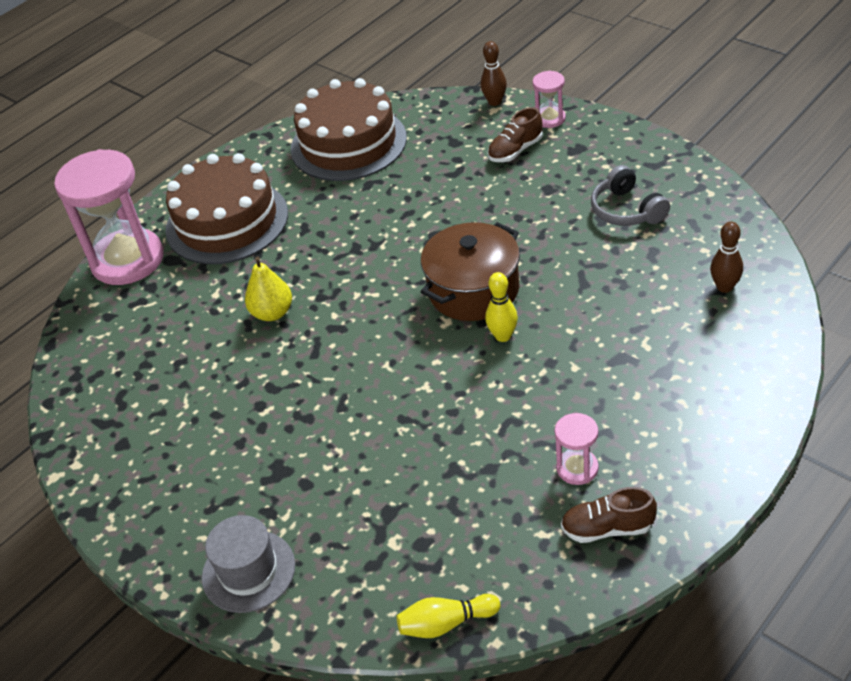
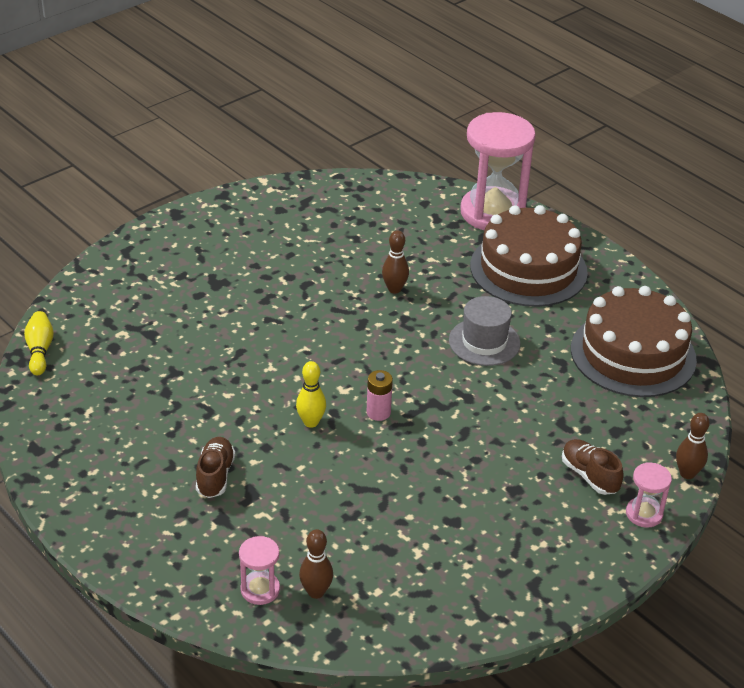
camera: 90 degrees right, 5 degrees down
grey hat [202,515,295,613] -> grey hat moved to [449,296,521,366]
yellow pear [245,257,292,321] -> brown bowling pin [382,230,409,293]
brown pot [421,222,520,321] -> pink battery [367,370,393,421]
pink hourglass [555,413,599,485] -> pink hourglass moved to [239,536,280,605]
brown shoe [561,487,657,543] -> brown shoe moved to [196,437,236,498]
grey headphones [591,165,670,226] -> none

